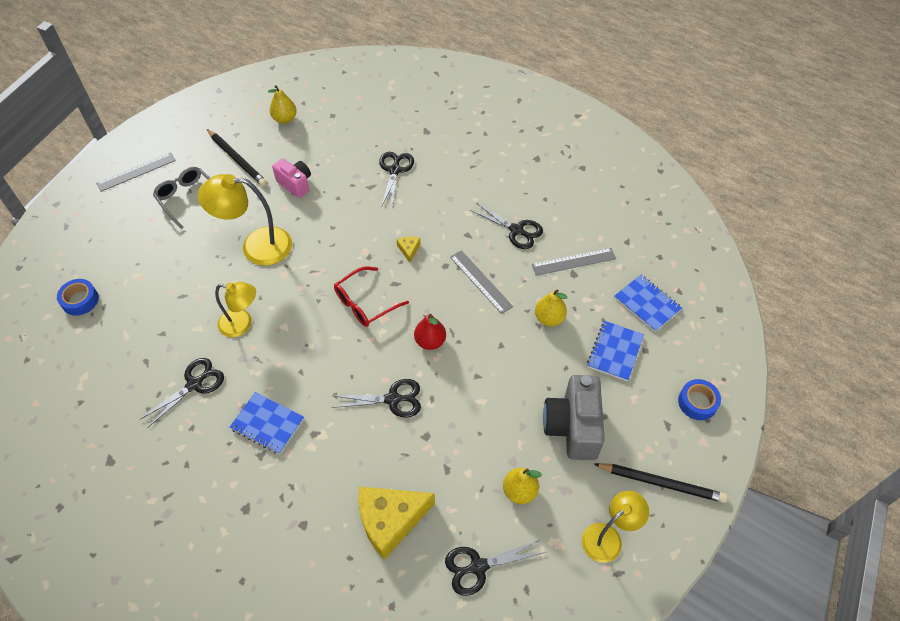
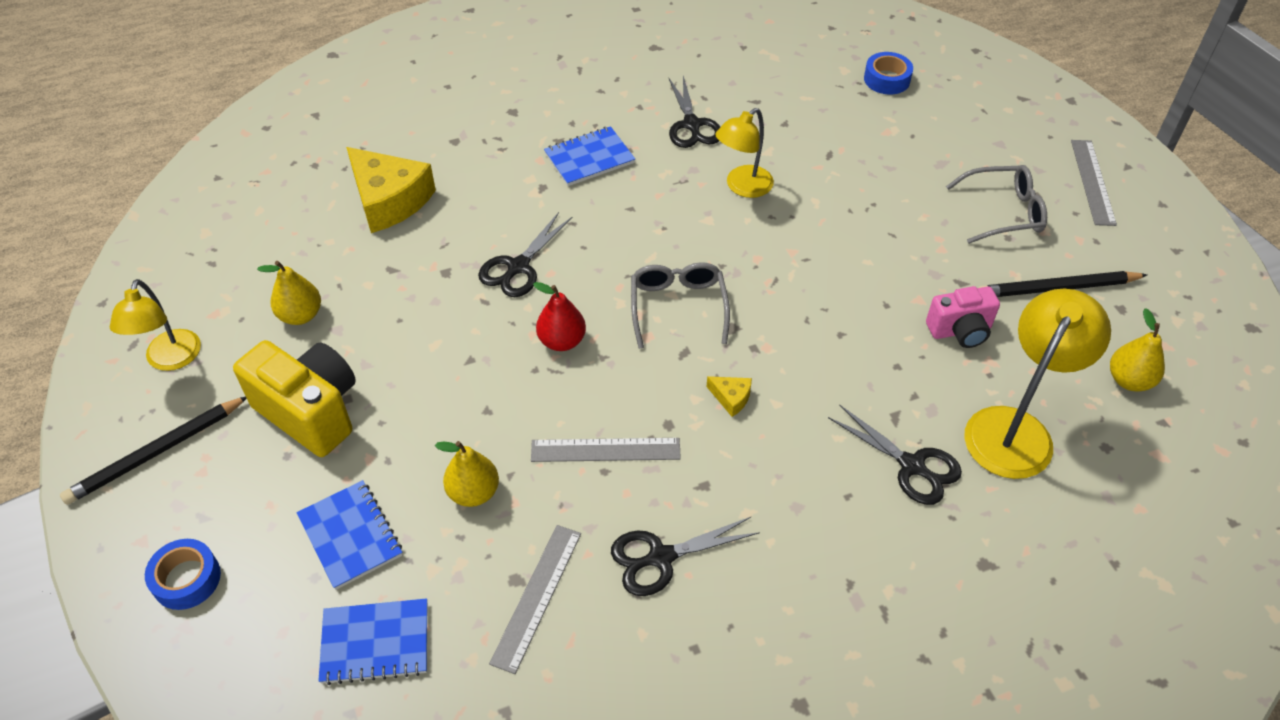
camera: 125 degrees right, 5 degrees down
yellow lamp [198,174,292,266] -> yellow lamp moved to [964,289,1111,479]
red glasses [334,266,409,327] -> grey glasses [631,262,730,349]
yellow cheese [358,487,435,560] -> yellow cheese turned 120 degrees clockwise [346,147,436,233]
black scissors [445,540,545,596] -> none
grey camera [543,375,605,460] -> yellow camera [233,340,356,457]

